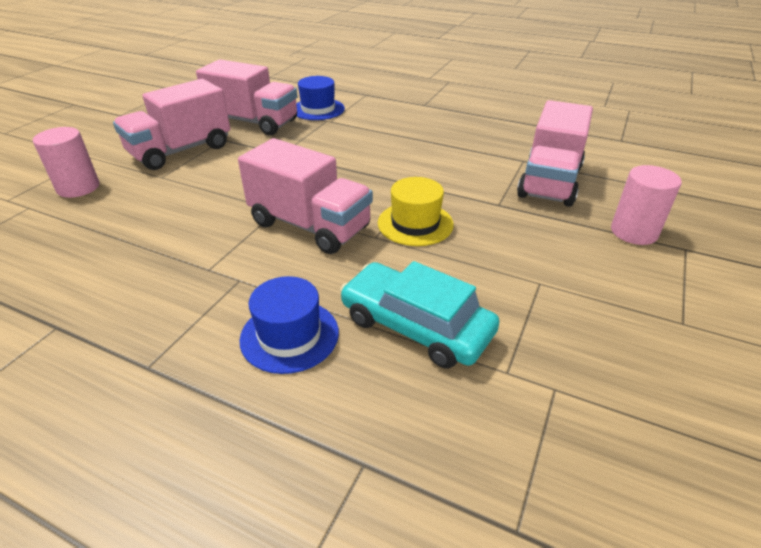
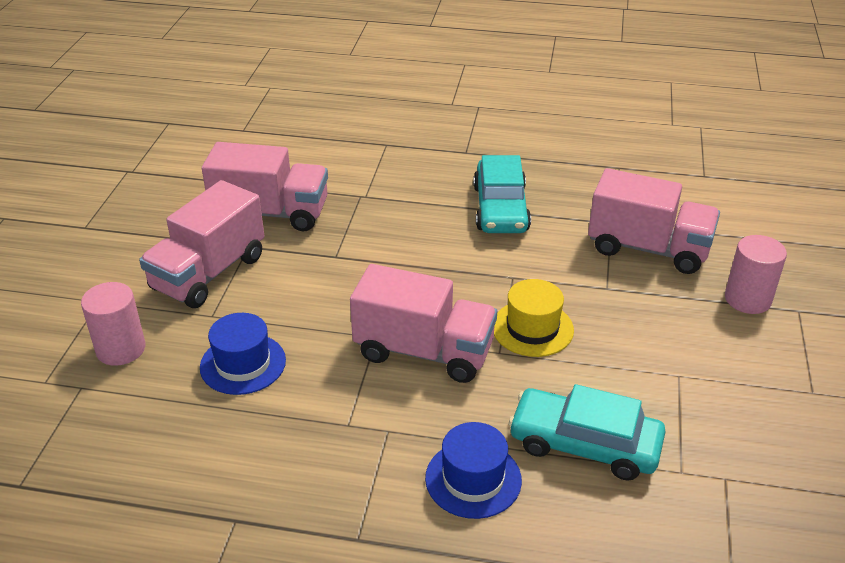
camera: 15 degrees left, 0 degrees up
blue hat [296,76,345,120] -> blue hat moved to [200,313,286,395]
pink truck [517,100,593,207] -> pink truck turned 75 degrees counterclockwise [588,168,720,274]
none -> turquoise car [473,155,531,233]

